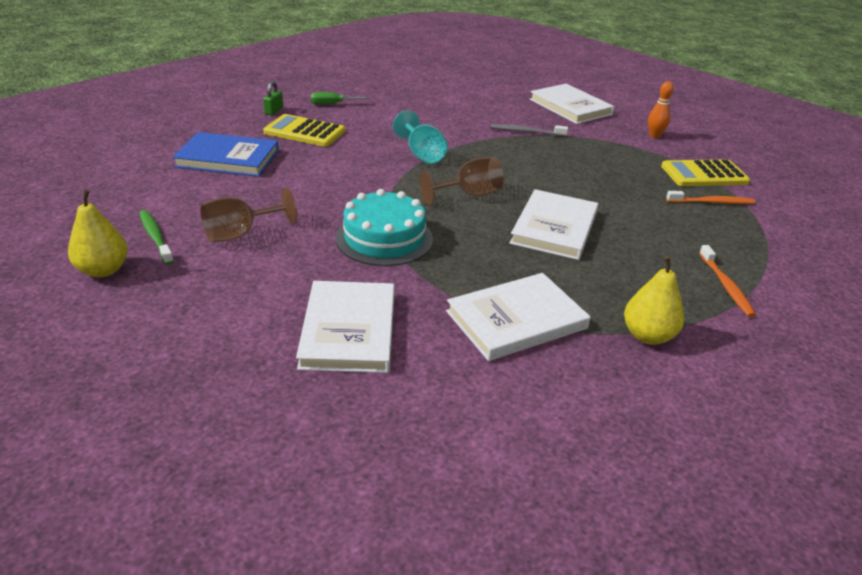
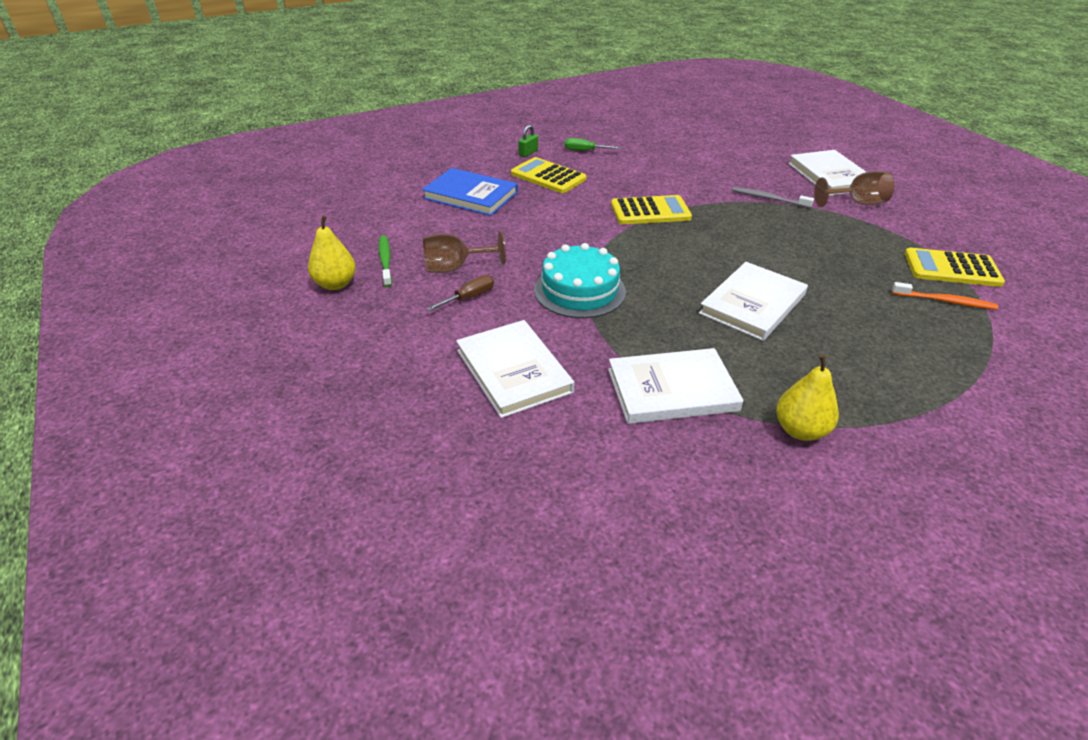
camera: 20 degrees right, 5 degrees up
white book [296,281,395,373] -> white book turned 45 degrees counterclockwise [456,320,574,418]
turquoise goblet [393,110,448,164] -> yellow calculator [611,195,692,224]
brown goblet [420,157,504,205] -> brown goblet moved to [814,171,894,207]
orange bowling pin [648,81,674,138] -> none
orange toothbrush [699,245,756,317] -> none
none -> brown screwdriver [427,275,494,311]

